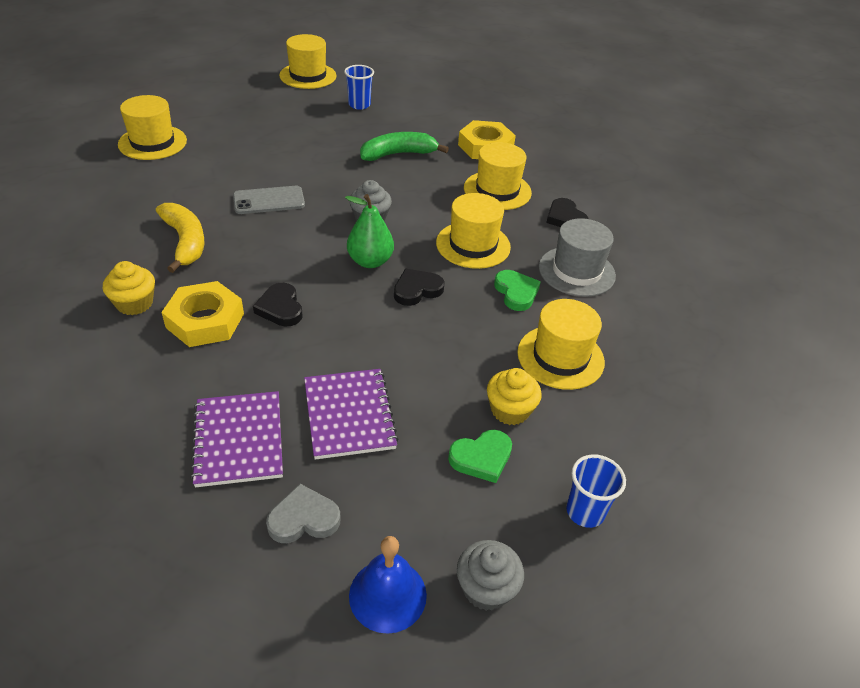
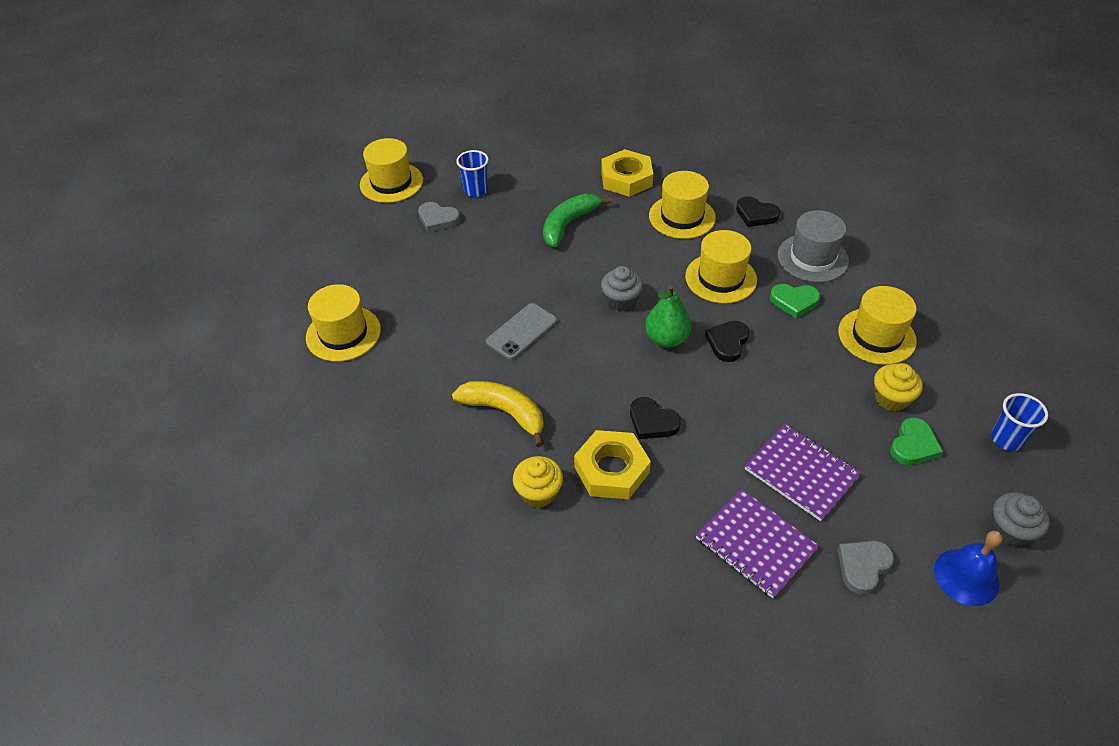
camera: 30 degrees left, 5 degrees up
green heart [494,270,541,311] -> green heart turned 150 degrees clockwise [770,284,820,318]
none -> grey heart [418,202,460,232]

